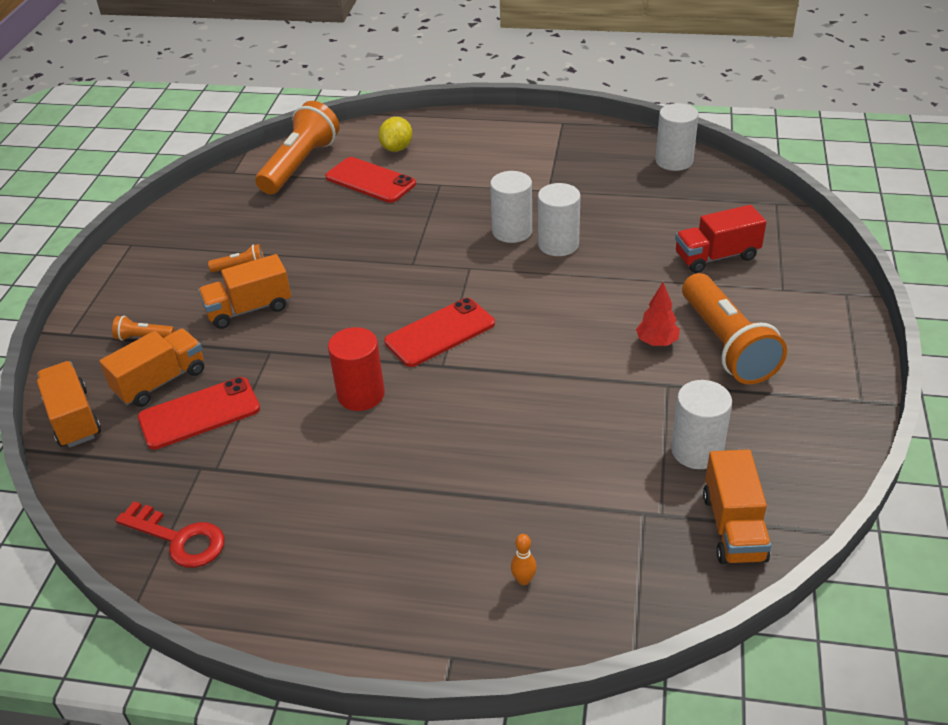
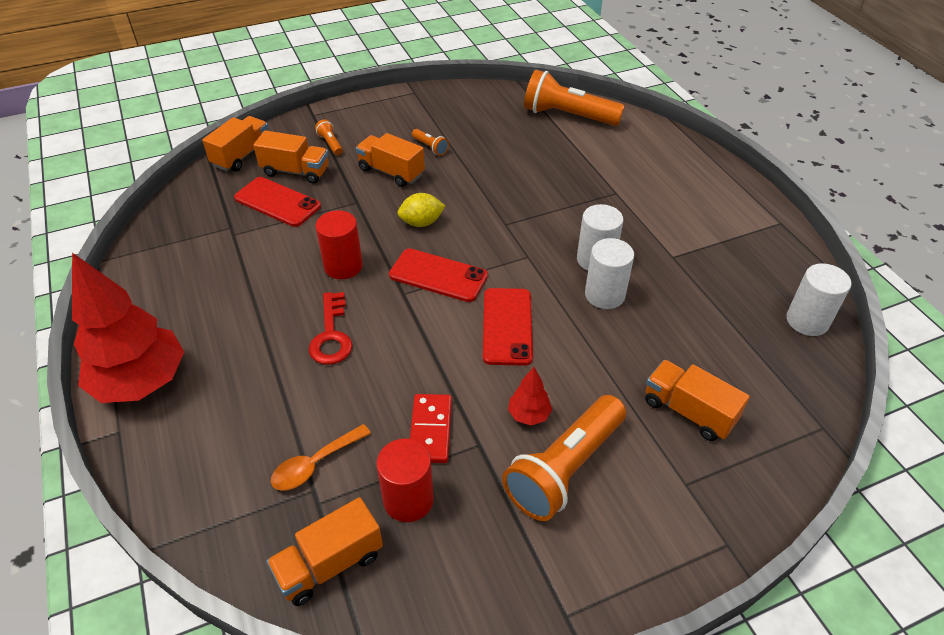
camera: 55 degrees right, 5 degrees up
red key [116,501,225,568] -> red key moved to [309,292,352,365]
orange flashlight [255,101,340,194] -> orange flashlight turned 150 degrees counterclockwise [524,70,625,126]
red phone [325,157,416,203] -> red phone moved to [483,288,533,366]
yellow lemon [379,117,412,152] -> yellow lemon moved to [397,193,445,227]
orange bowling pin [511,534,537,585] -> none
white cylinder [671,380,732,469] -> red cylinder [377,438,434,522]
red truck [675,205,766,273] -> orange truck [645,360,750,441]
none -> red tree [72,253,184,403]
none -> orange spoon [271,424,371,491]
none -> red domino [410,394,452,463]

